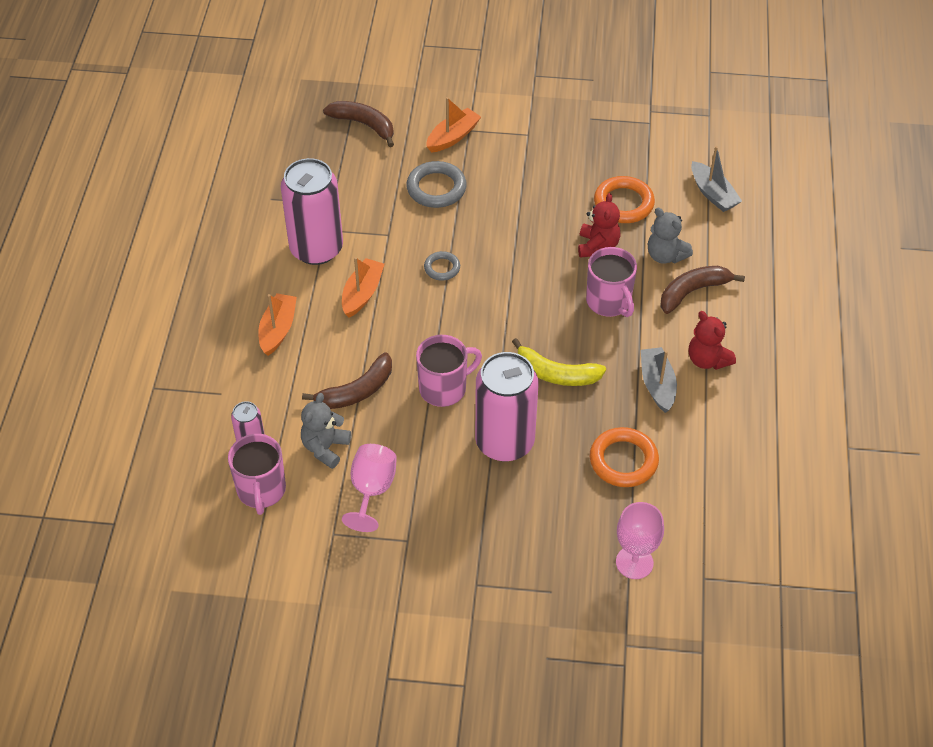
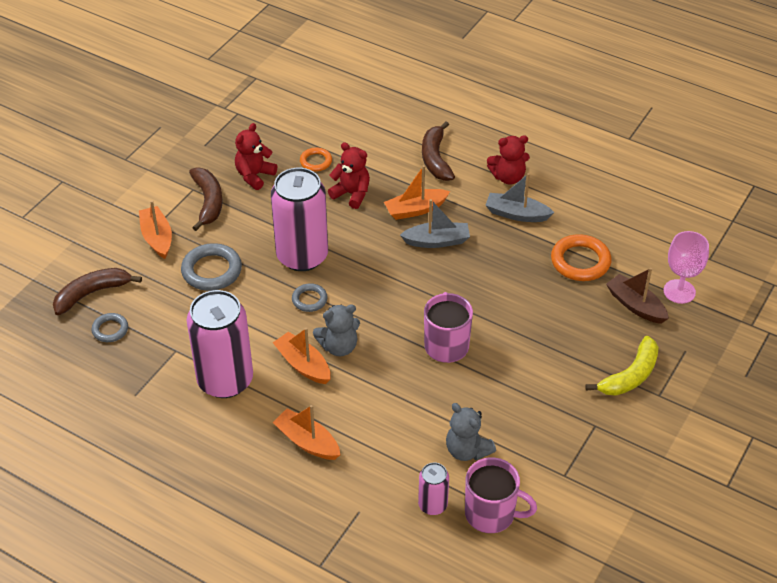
camera: 65 degrees left, 5 degrees down
brown banana [302,352,392,409] -> brown banana moved to [189,168,223,231]
pink goblet [342,444,397,532] -> none
pink can [475,352,538,461] -> pink can moved to [271,168,328,271]
yellow banana [512,338,606,386] -> yellow banana moved to [585,336,659,396]
pink mug [586,247,637,317] -> orange boat [384,165,450,220]
orange ring [594,176,655,223] -> orange ring [300,147,332,172], size x0.58
grey teddy bear [648,208,693,264] -> grey teddy bear moved to [313,304,360,356]
grey boat [691,146,742,212] -> grey boat moved to [400,199,470,248]
none -> grey ring [91,313,128,342]
none -> red teddy bear [235,123,277,190]
none -> brown boat [606,268,669,324]

